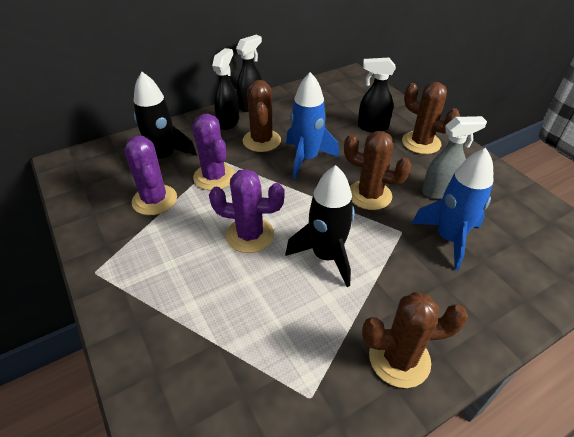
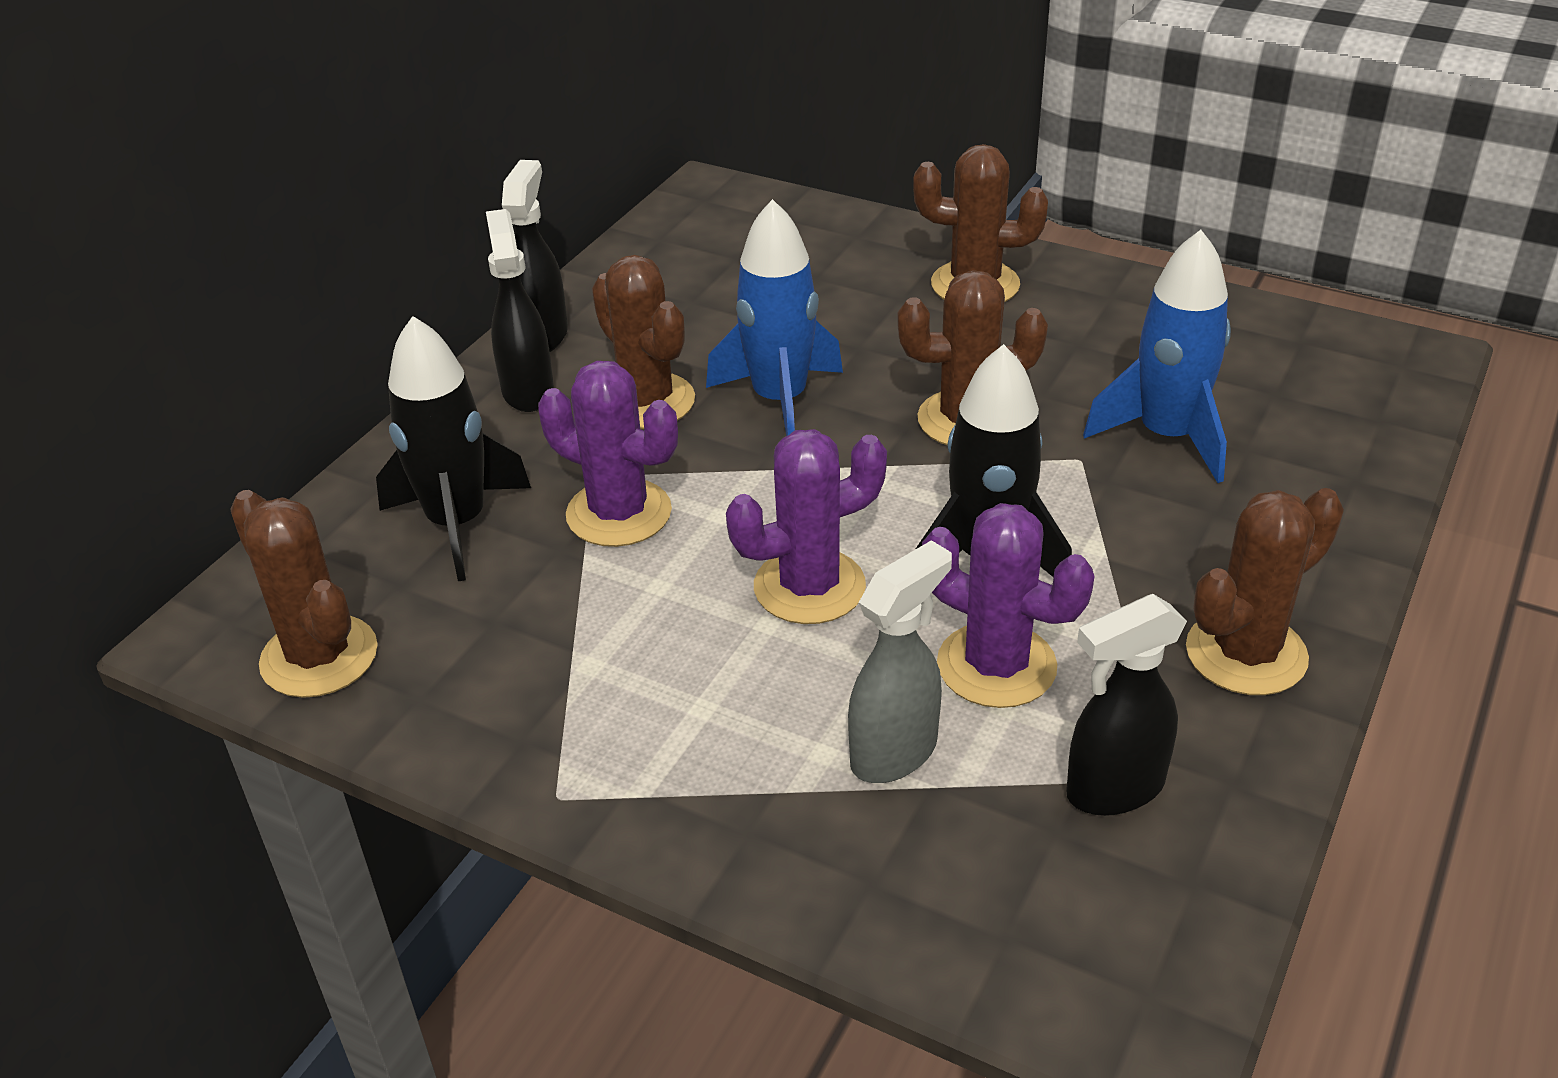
camera: 30 degrees left, 5 degrees down
purple cactus [124,136,177,215] -> purple cactus moved to [922,503,1094,708]
black spray bottle [358,57,396,132] -> black spray bottle moved to [1066,594,1187,816]
grey spray bottle [422,116,487,199] -> grey spray bottle moved to [848,540,952,783]
none -> brown cactus [230,490,377,698]

